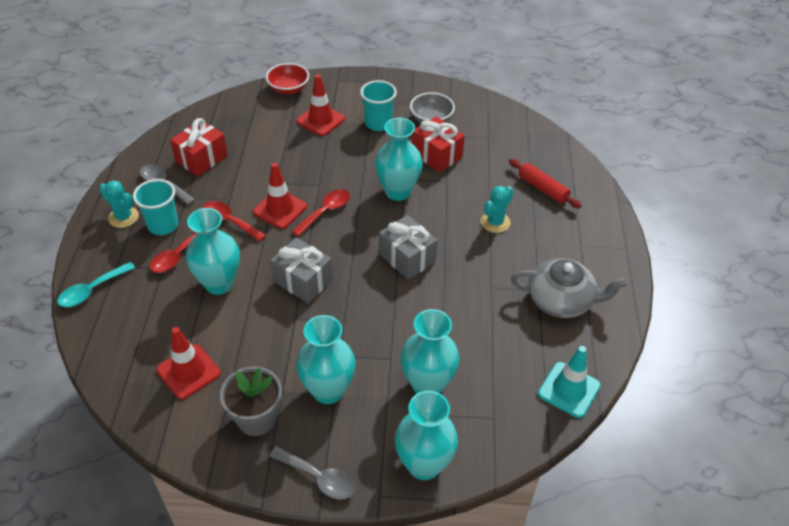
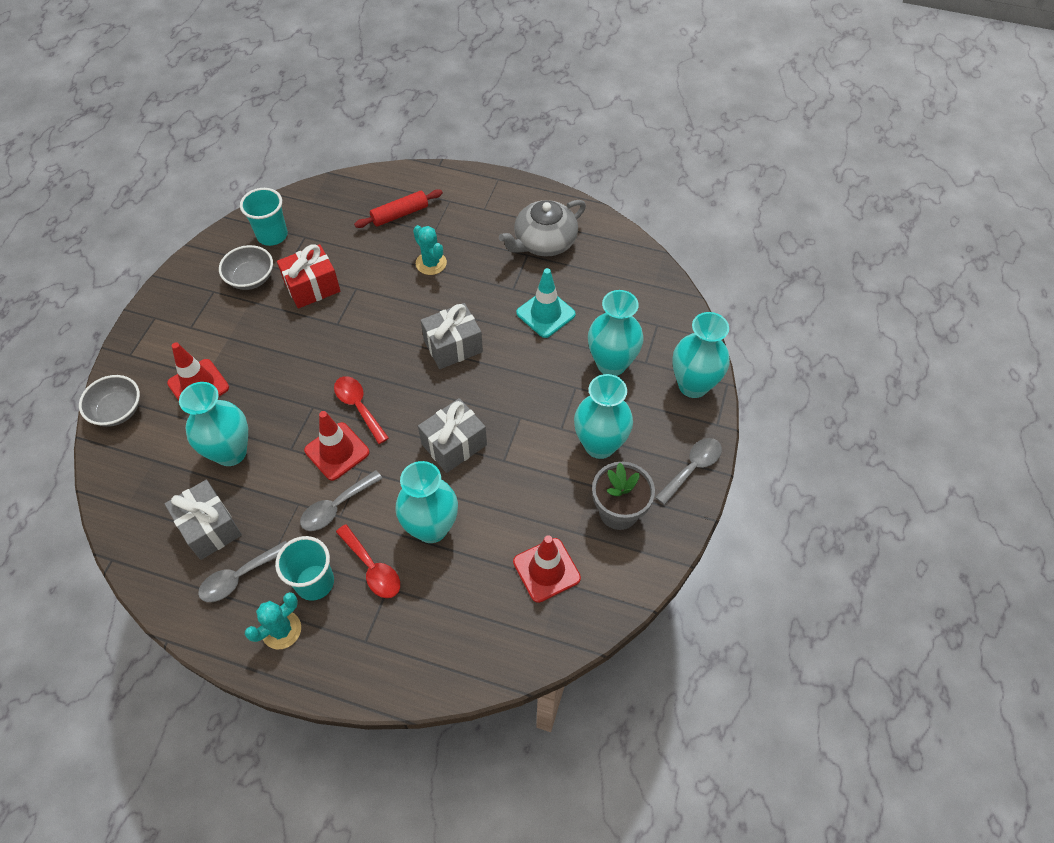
camera: 75 degrees left, 10 degrees up
turquoise spoon [58,262,135,307] -> none
red gift [170,118,228,176] -> grey gift [165,480,242,560]
red spoon [203,201,266,242] -> grey spoon [300,470,383,531]
red bowl [266,63,309,94] -> grey bowl [79,375,140,427]
turquoise cup [360,80,397,131] -> turquoise cup moved to [240,188,288,246]
turquoise vase [375,118,423,201] -> turquoise vase moved to [179,382,248,466]
grey teapot [511,258,628,318] -> grey teapot turned 150 degrees counterclockwise [499,200,586,256]
turquoise traffic cone [538,346,601,418] -> turquoise traffic cone moved to [516,268,576,338]

